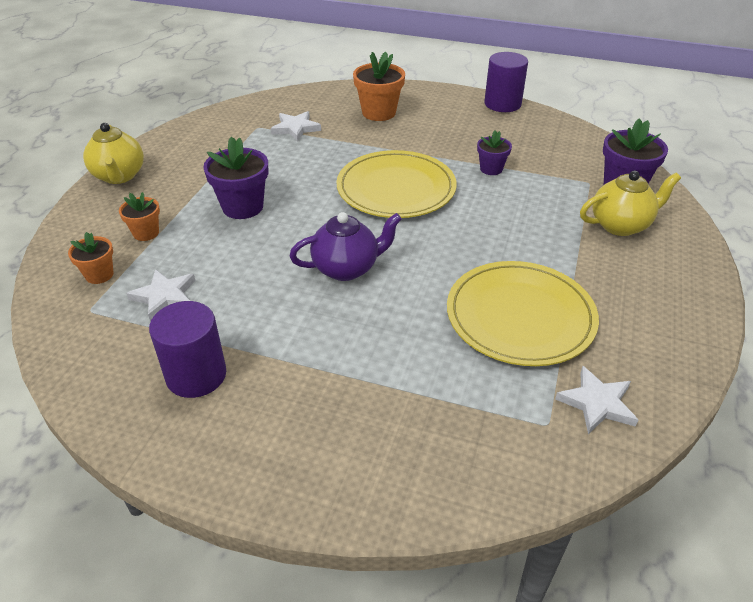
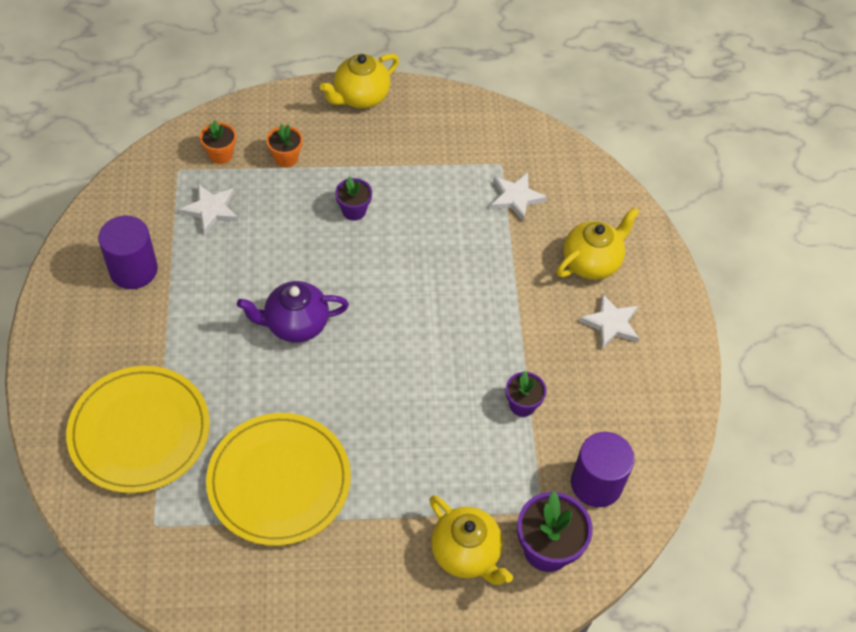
camera: 65 degrees right, 15 degrees up
purple flower pot [203,137,268,219] -> purple flower pot [335,176,372,221], size x0.59
purple teapot [289,212,402,281] -> purple teapot turned 120 degrees clockwise [237,281,349,343]
yellow plate [336,150,457,218] -> yellow plate moved to [66,366,210,493]
orange flower pot [353,52,405,121] -> yellow teapot [557,207,639,280]
purple cylinder [484,52,528,112] -> purple cylinder moved to [571,432,635,507]
white star [555,366,638,434] -> white star moved to [579,293,639,349]

